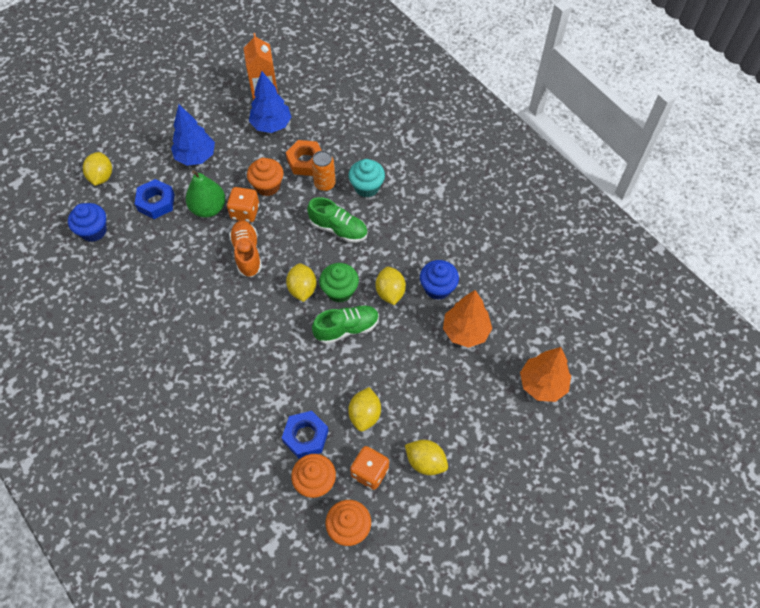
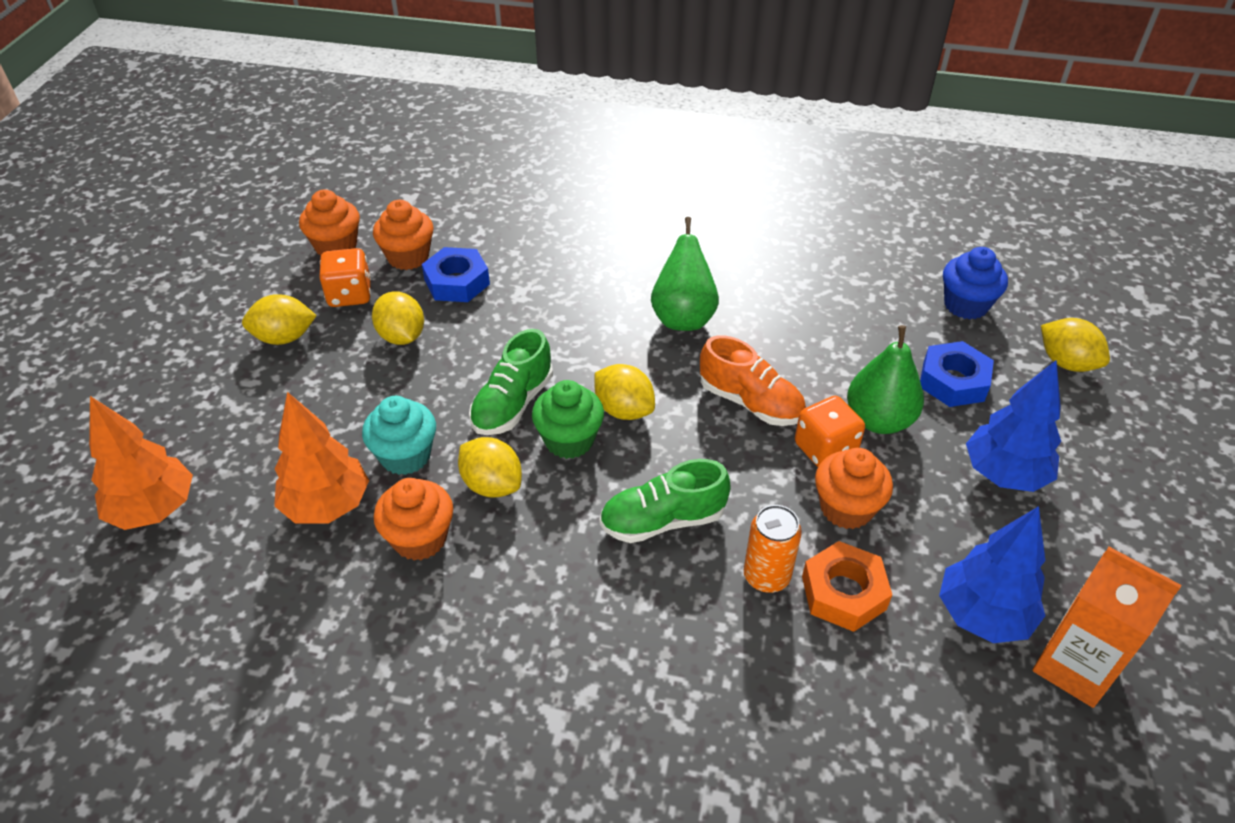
camera: 140 degrees right, 15 degrees down
turquoise cupcake [348,159,385,197] -> turquoise cupcake moved to [362,396,436,475]
blue cupcake [420,260,459,300] -> orange cupcake [374,478,453,560]
none -> green pear [651,217,719,331]

